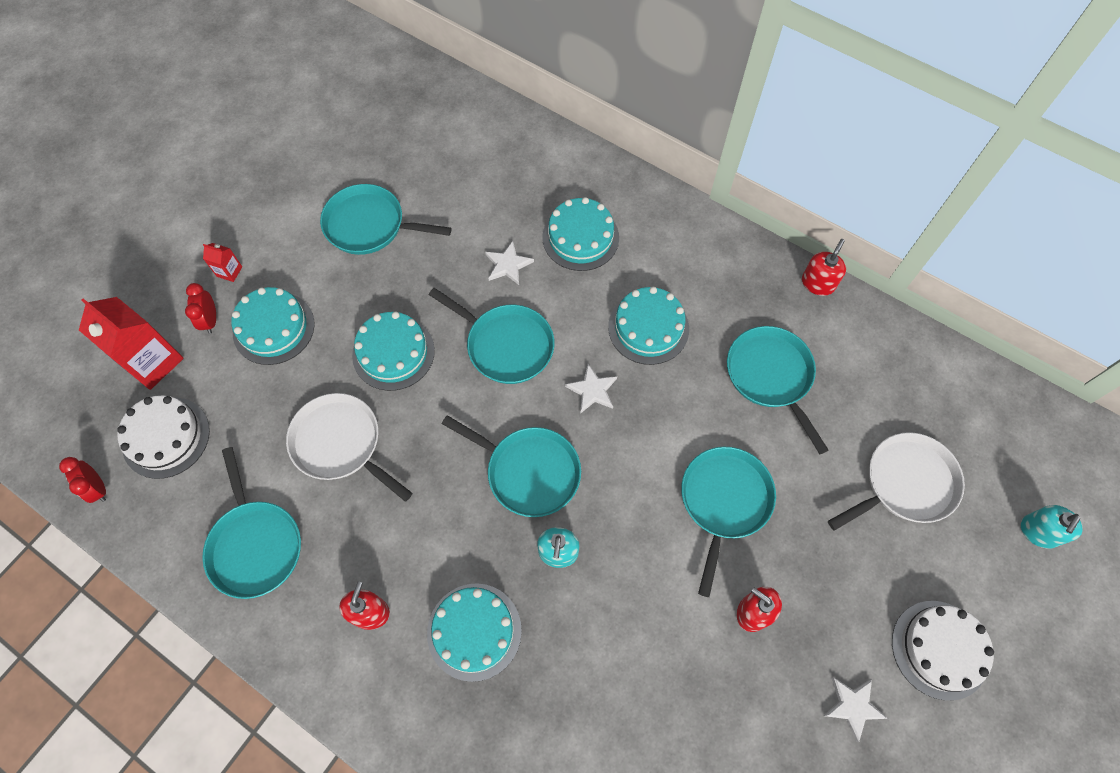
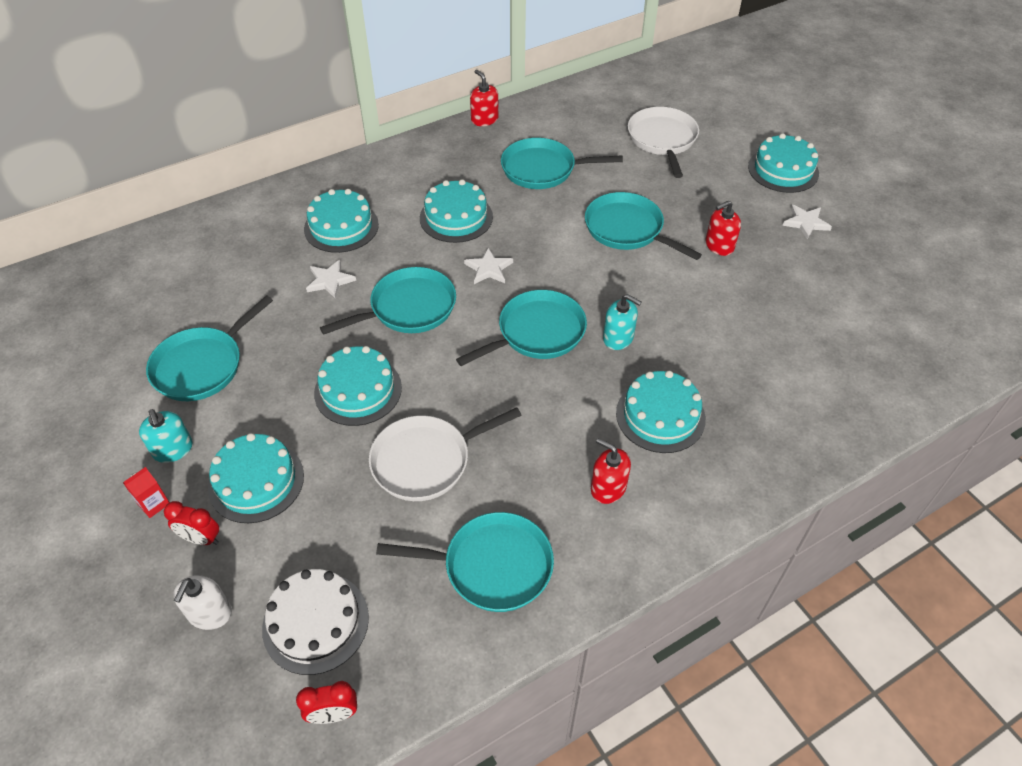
camera: 65 degrees left, 15 degrees down
red carton [79,297,184,390] -> white soap dispenser [173,575,232,630]
white cake [892,601,994,700] -> turquoise cake [748,133,819,193]
turquoise soap dispenser [1021,505,1083,549] -> turquoise soap dispenser moved to [139,409,193,463]

